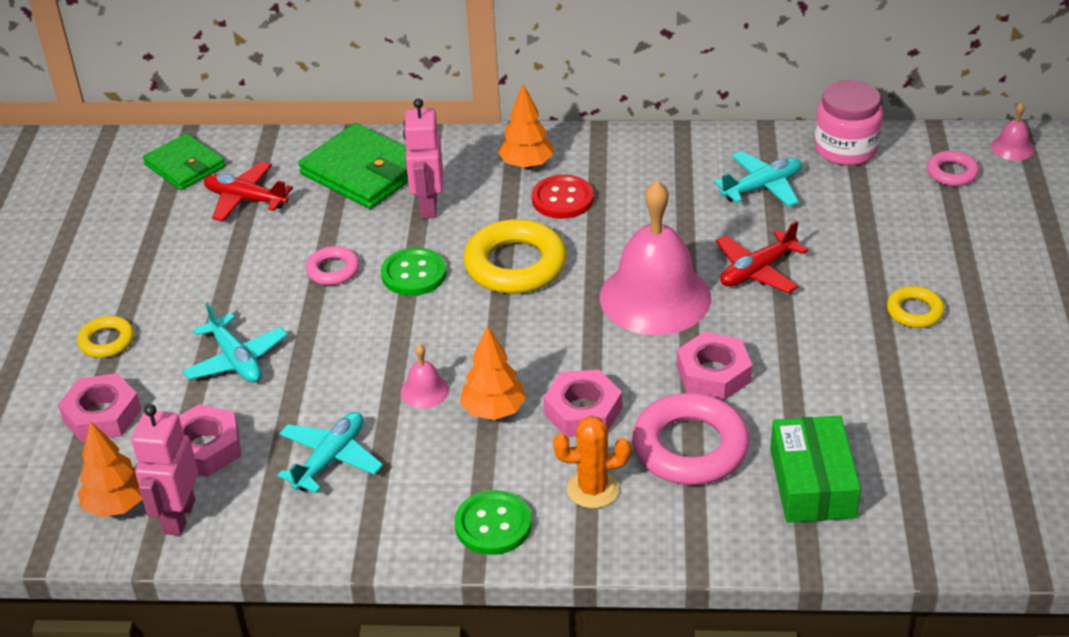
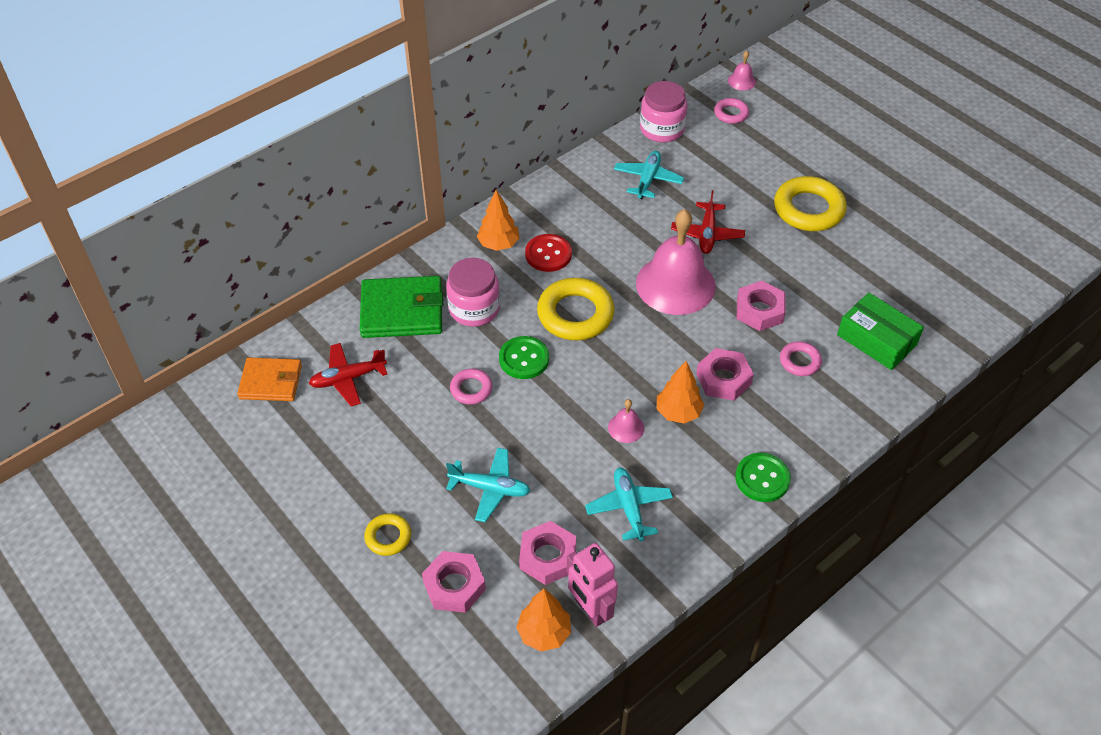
camera: 45 degrees left, 10 degrees up
green wallet [143,133,225,190] -> orange wallet [237,357,302,401]
pink robot [403,98,443,219] -> pink jar [446,258,500,327]
orange cactus [553,416,631,508] -> none
pink ring [632,393,749,485] -> pink ring [780,341,822,376], size x0.53
yellow ring [887,286,945,328] -> yellow ring [774,176,847,231], size x1.90

